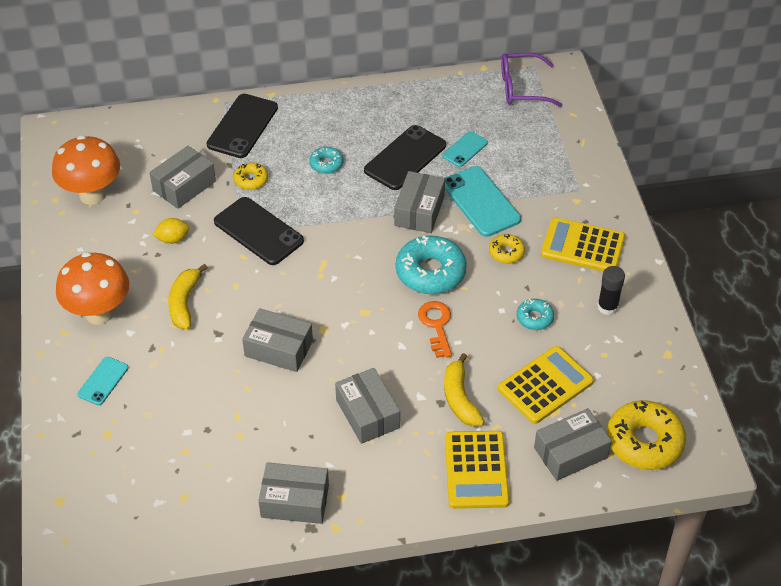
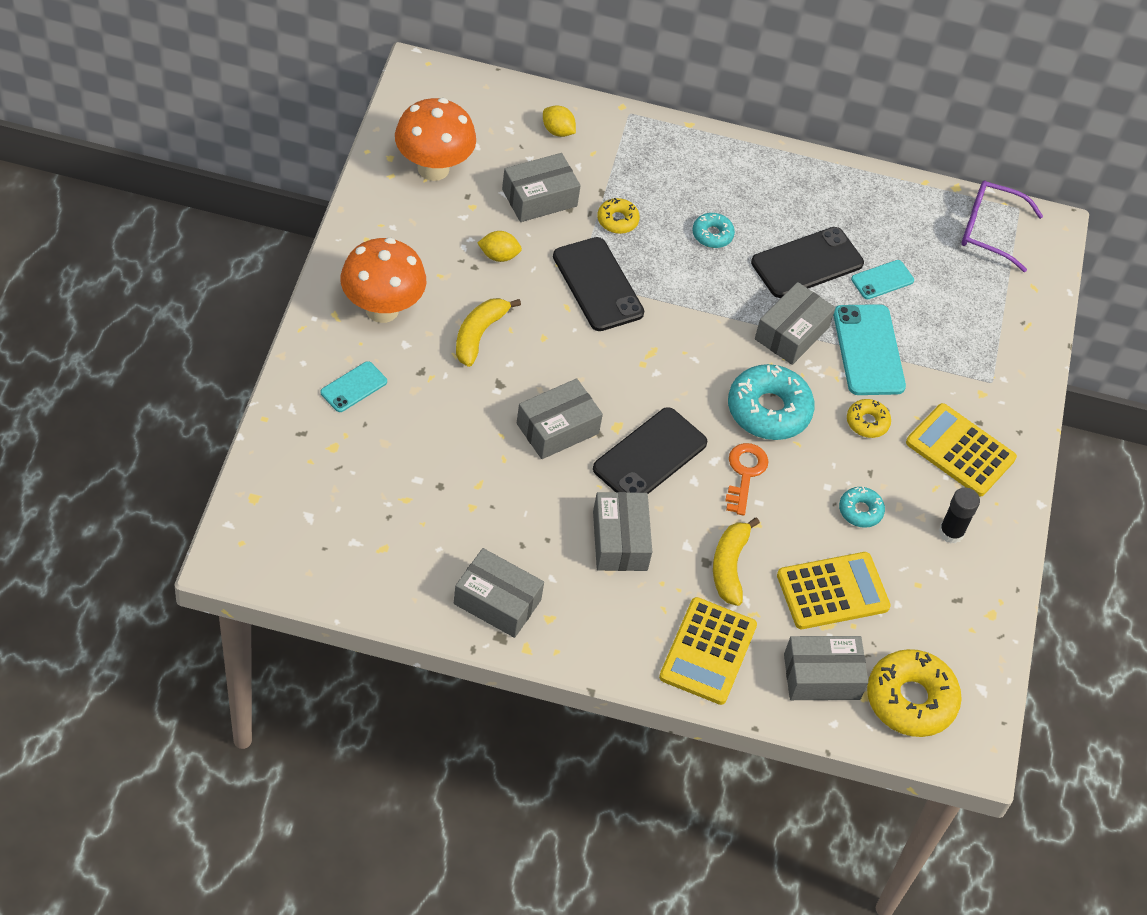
camera: 15 degrees right, 5 degrees up
black phone [207,94,278,158] -> black phone moved to [593,407,707,494]
grey box [242,308,313,372] -> grey box turned 75 degrees counterclockwise [517,379,603,459]
none -> yellow lemon [543,105,576,137]

